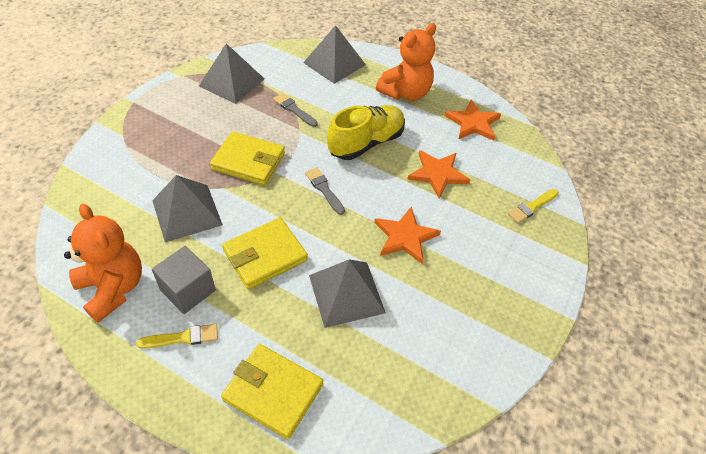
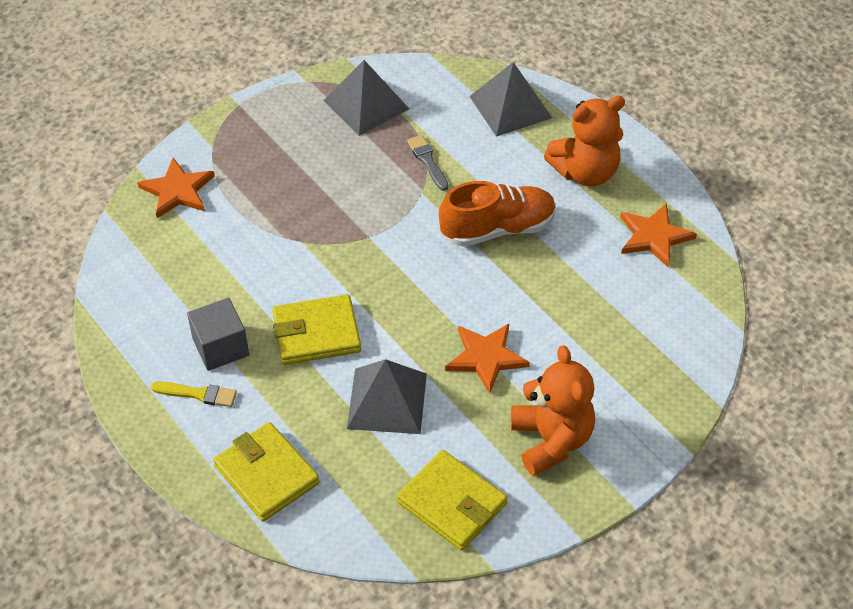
camera: 25 degrees right, 0 degrees up
orange teddy bear [64,204,142,323] -> orange teddy bear moved to [511,345,595,476]
grey pyramid [152,175,223,242] -> none
yellow wallet [210,131,285,185] -> yellow wallet moved to [397,450,508,550]
grey brush [305,167,345,215] -> none
yellow shoe [327,105,405,160] -> orange shoe [439,181,556,247]
orange star [407,150,470,198] -> orange star moved to [137,158,215,218]
yellow brush [508,189,559,223] -> none

